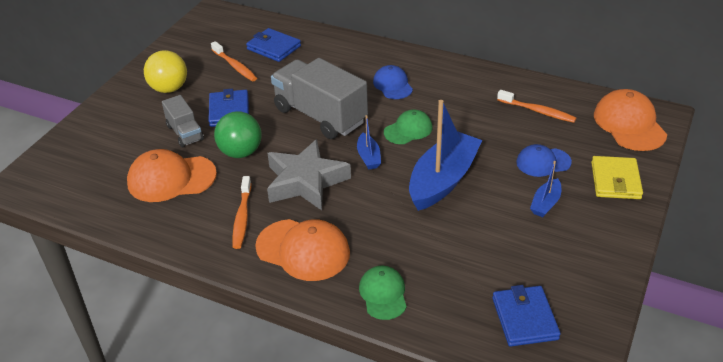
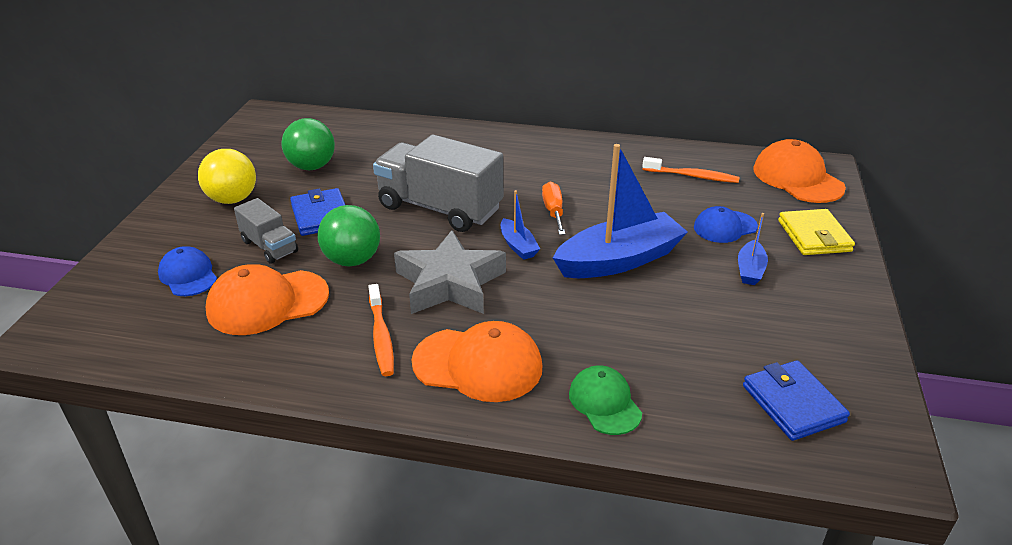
camera: 15 degrees left, 5 degrees down
orange toothbrush [211,41,257,81] -> green ball [282,118,335,170]
blue wallet [246,28,301,62] -> none
blue cap [373,65,413,99] -> blue cap moved to [158,246,217,296]
green cap [384,110,432,144] -> orange screwdriver [542,182,565,235]
blue boat [409,100,483,211] -> blue boat turned 45 degrees clockwise [553,144,688,278]

